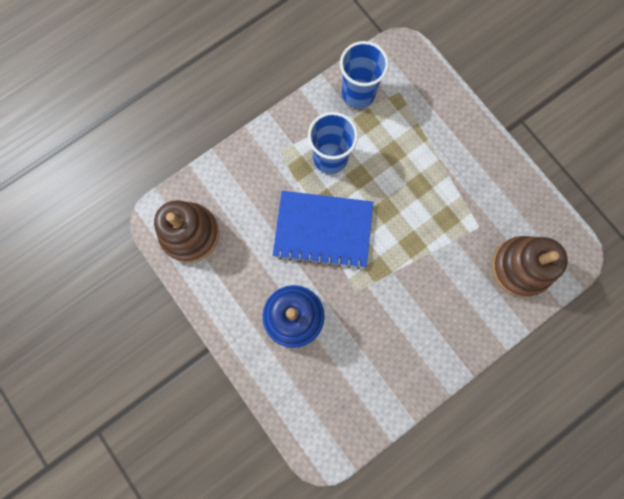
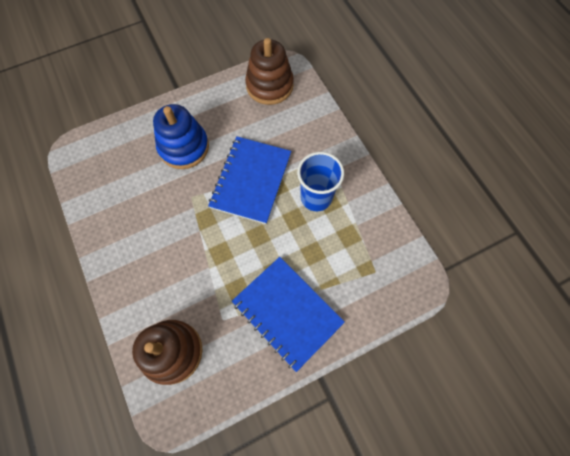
camera: 100 degrees right, 10 degrees down
blue cup [340,41,389,108] -> none
none -> blue notebook [232,257,345,372]

